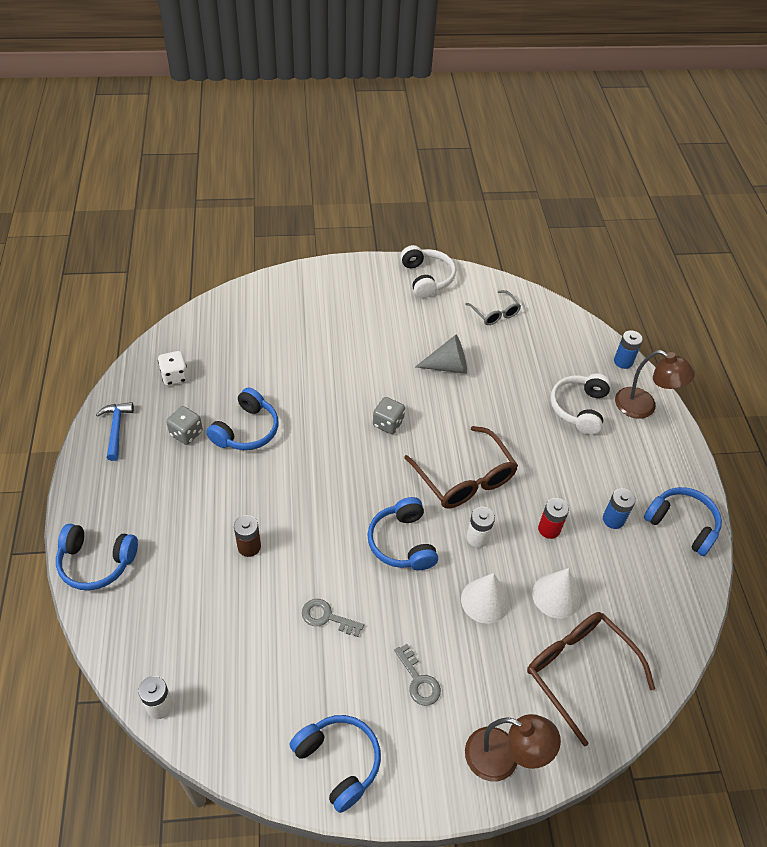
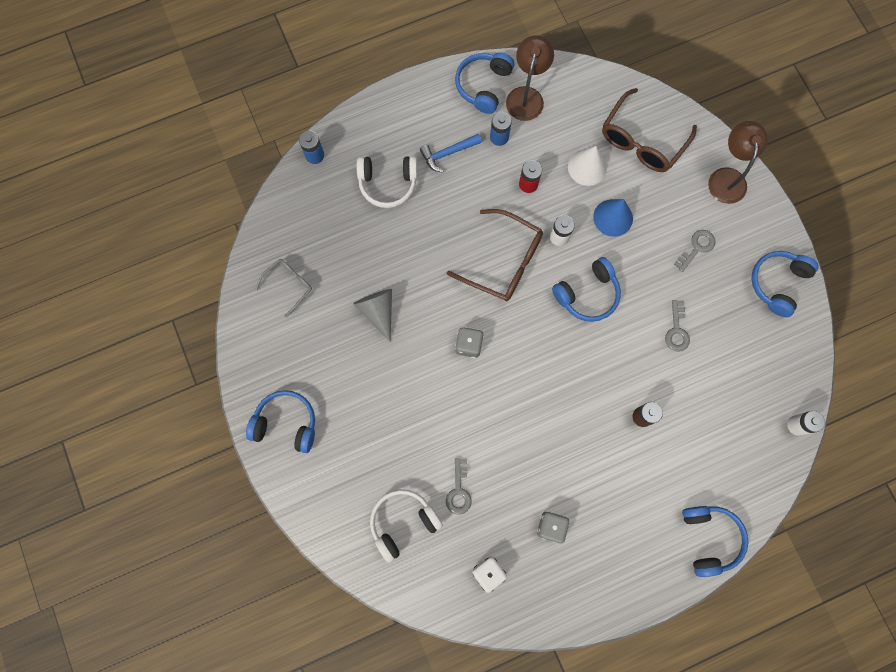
camera: 105 degrees left, 25 degrees up
blue hammer [96,402,134,461] -> blue hammer moved to [420,134,482,173]
blue headphones [206,388,279,450] -> blue headphones moved to [246,390,315,453]
white headphones [400,245,456,298] -> white headphones moved to [370,489,443,563]
brown glasses [404,426,518,509] -> brown glasses turned 75 degrees clockwise [447,209,543,301]
white cone [461,573,510,624] -> blue cone [593,199,633,237]
brown lamp [615,350,695,419] -> brown lamp moved to [506,35,554,121]
none -> grey key [446,458,472,515]

